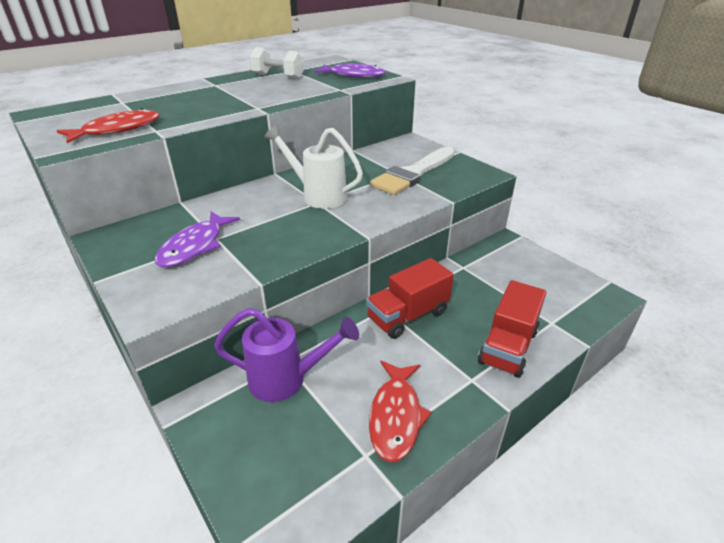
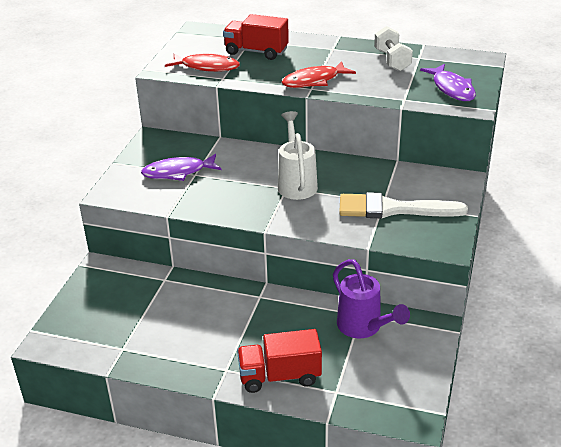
camera: 55 degrees right, 0 degrees up
purple watering can [214,308,359,402] -> purple watering can moved to [333,259,410,338]
red truck [366,258,454,339] -> red truck moved to [223,14,289,60]
red fish [369,361,432,462] -> red fish moved to [282,61,356,88]

